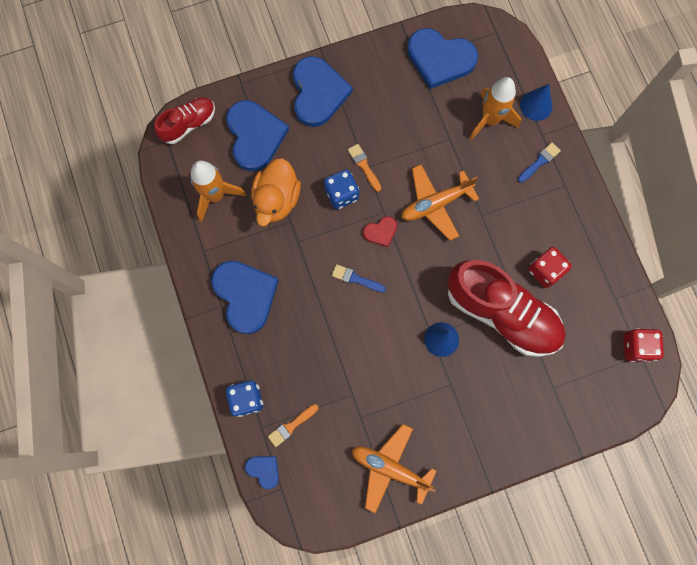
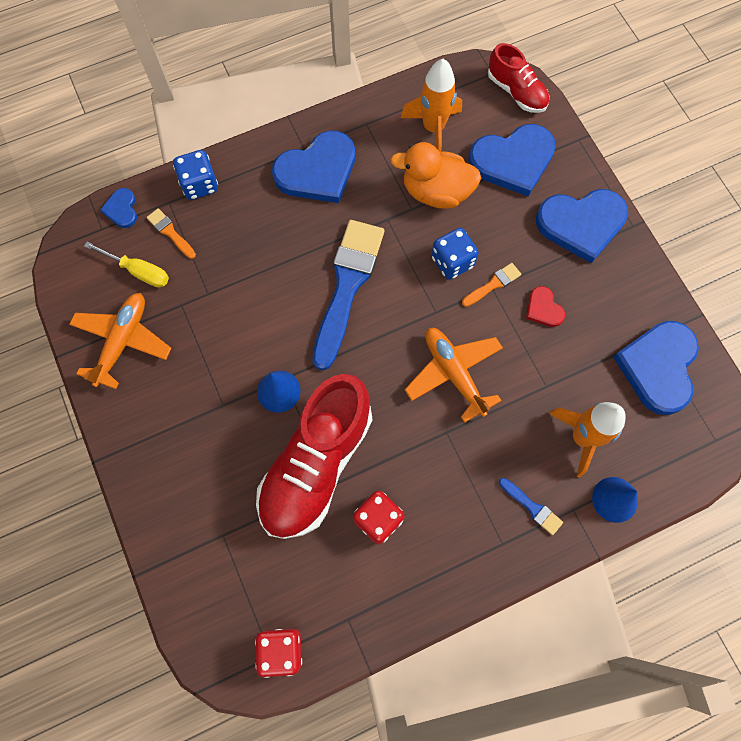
camera: 85 degrees right, 5 degrees down
blue heart [245,456,279,489] -> blue heart turned 135 degrees clockwise [100,188,137,228]
blue brush [332,264,386,292] -> blue brush [313,220,384,370], size x2.36
red heart [363,216,397,247] -> red heart moved to [526,286,565,327]
none -> yellow screwdriver [84,242,169,288]

